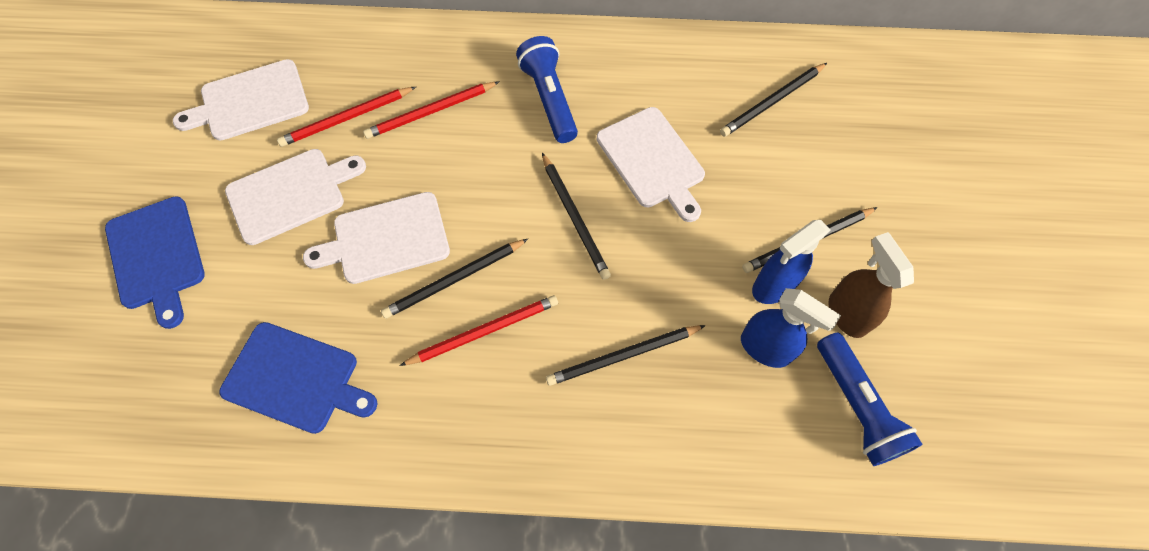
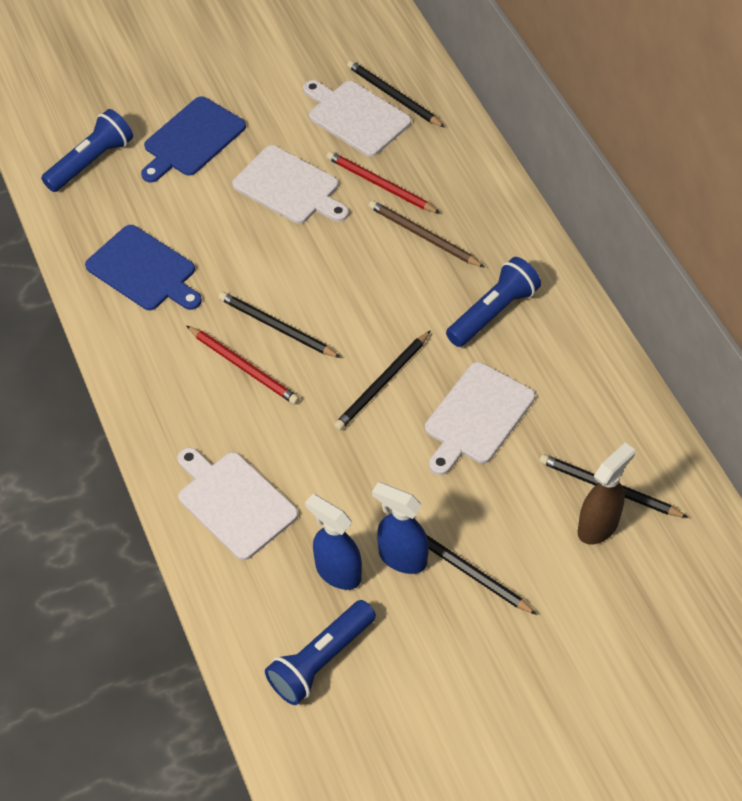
camera: 65 degrees right, 10 degrees down
blue cutting board [219,322,377,434] -> blue cutting board turned 45 degrees counterclockwise [85,225,202,310]
white cutting board [303,192,450,284] -> white cutting board moved to [177,448,298,560]
red pencil [363,81,500,139] -> brown pencil [369,200,485,268]
black pencil [546,325,706,386] -> black pencil moved to [347,60,445,128]
blue spray bottle [741,288,841,368] -> blue spray bottle turned 120 degrees clockwise [305,494,362,590]
brown spray bottle [828,232,914,338] -> brown spray bottle moved to [578,442,635,544]
none -> blue flashlight [41,109,133,192]

